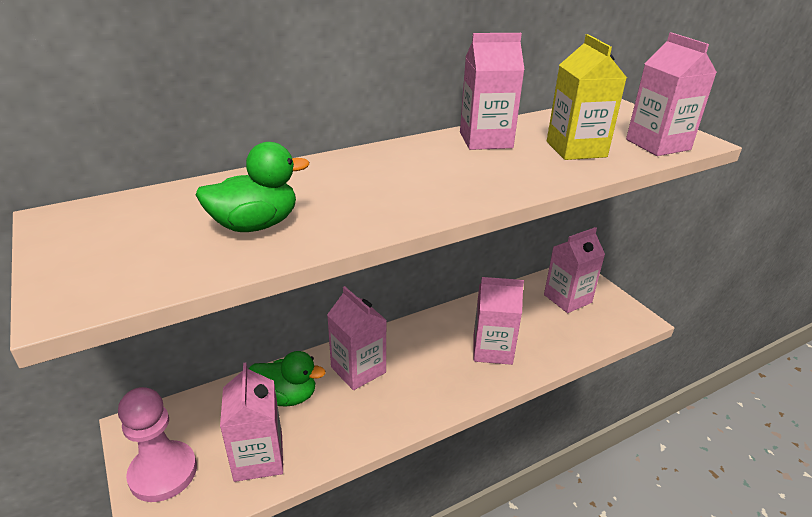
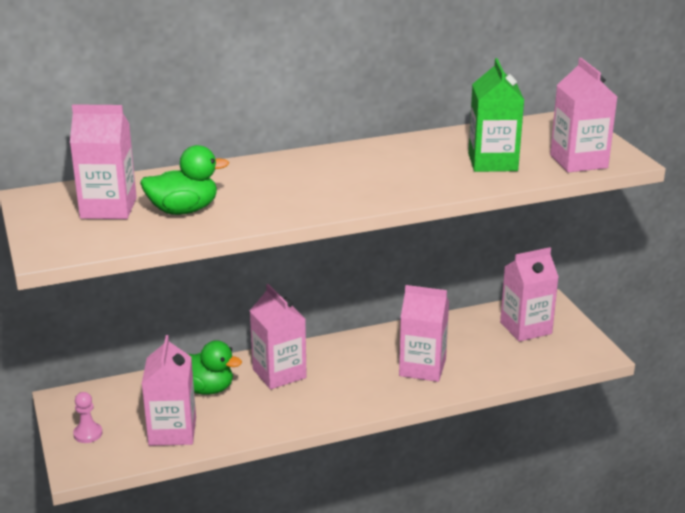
camera: 10 degrees right, 5 degrees down
pink pawn [118,387,197,502] -> pink pawn [73,392,102,443], size x0.49
pink carton [460,33,525,150] -> pink carton moved to [70,104,137,219]
yellow carton [547,34,627,160] -> green carton [468,58,524,172]

